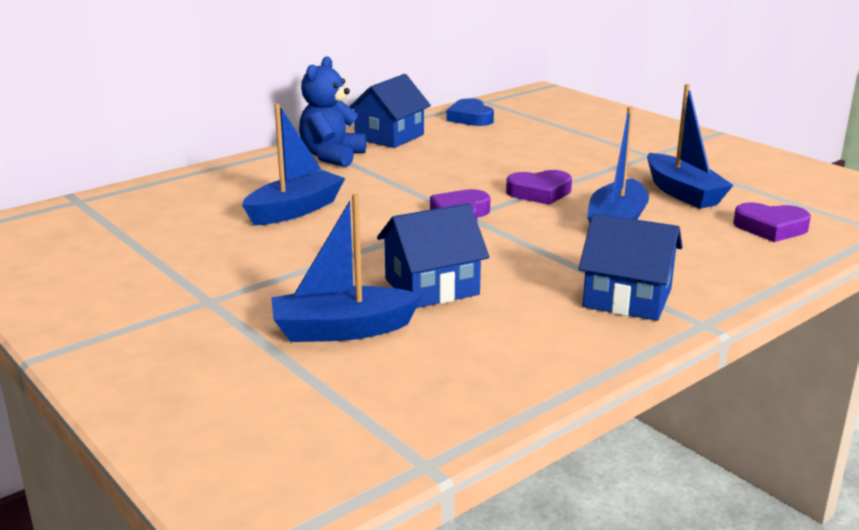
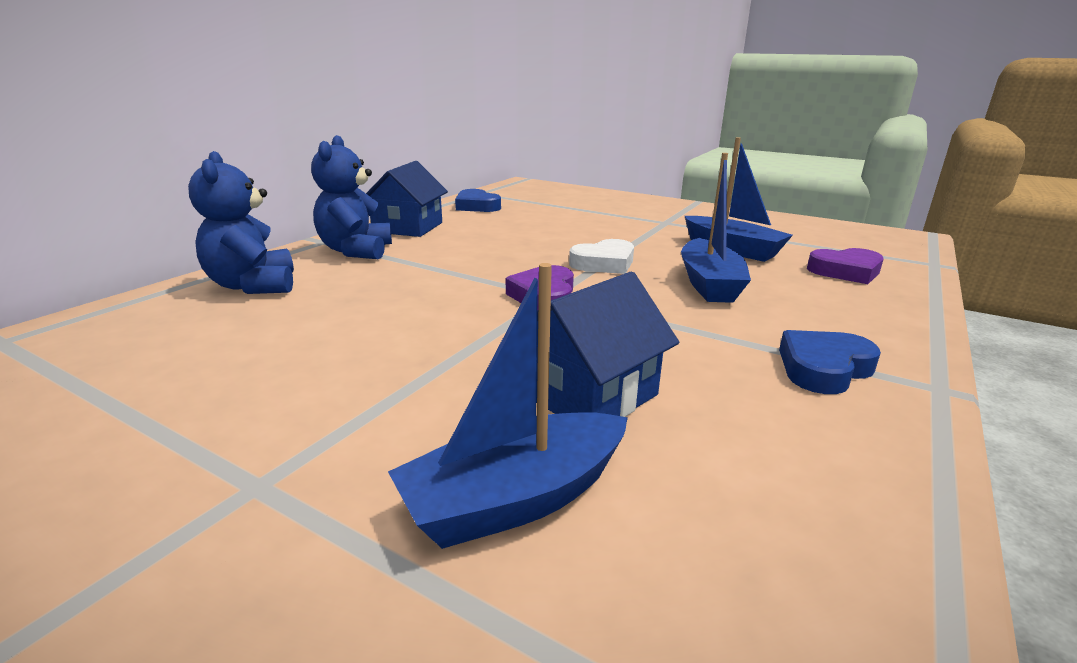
camera: 20 degrees left, 0 degrees up
blue boat [242,103,345,225] -> none
purple heart [506,170,572,205] -> white heart [569,239,634,274]
blue house [578,213,682,321] -> blue heart [779,330,881,394]
none -> blue teddy bear [188,151,294,294]

